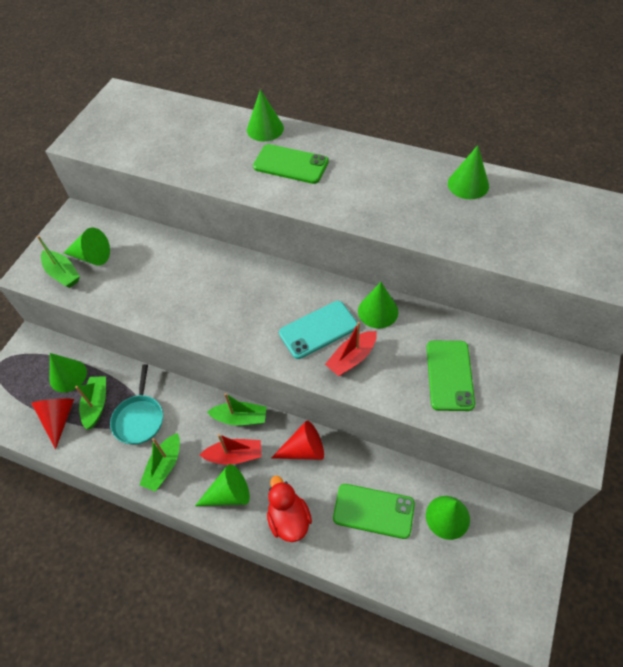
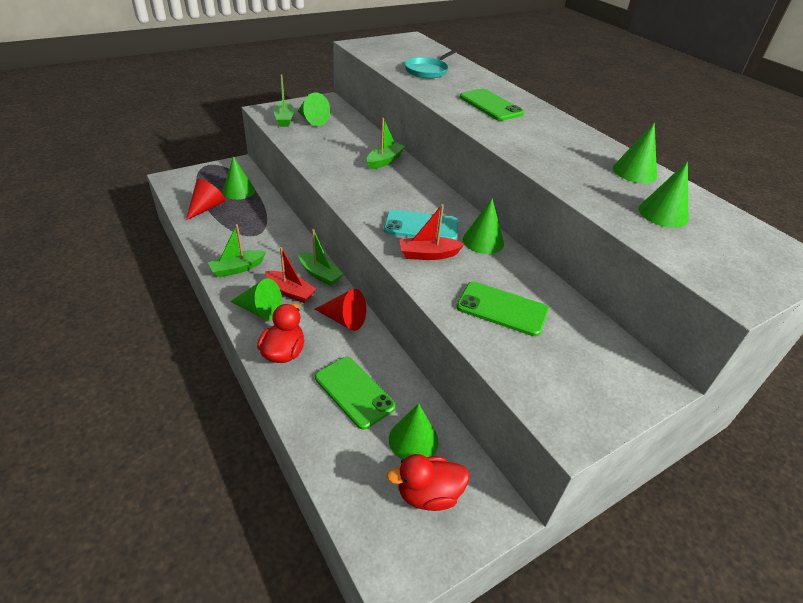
camera: 30 degrees right, 15 degrees down
green boat [75,376,106,430] -> green boat moved to [367,118,405,169]
turquoise pan [110,364,163,445] -> turquoise pan moved to [405,50,456,79]
green cone [247,89,284,142] -> green cone moved to [639,161,688,228]
green phone [427,341,475,411] -> green phone turned 75 degrees clockwise [457,282,549,336]
none -> red duck [387,454,470,511]

